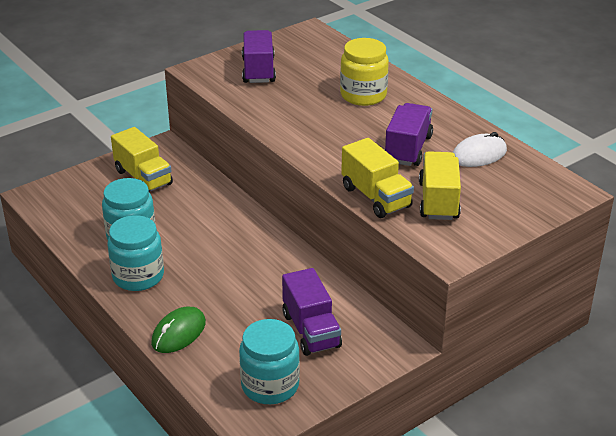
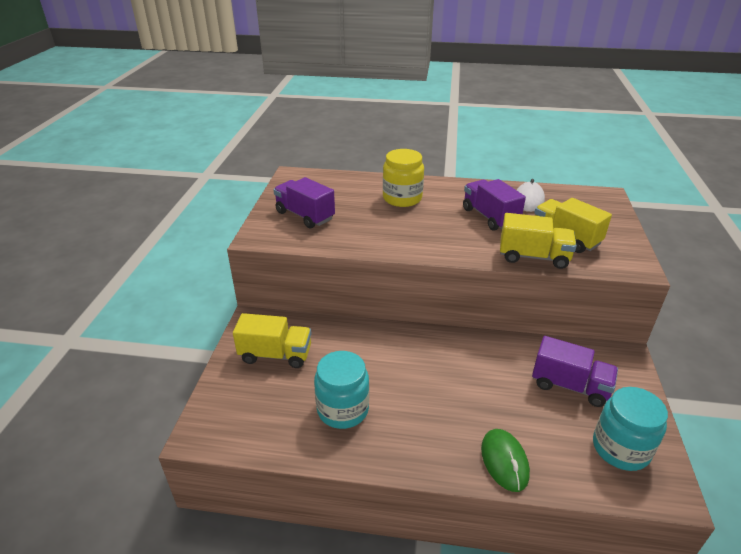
camera: 45 degrees left, 0 degrees up
turquoise jar [108,215,164,291] -> none

